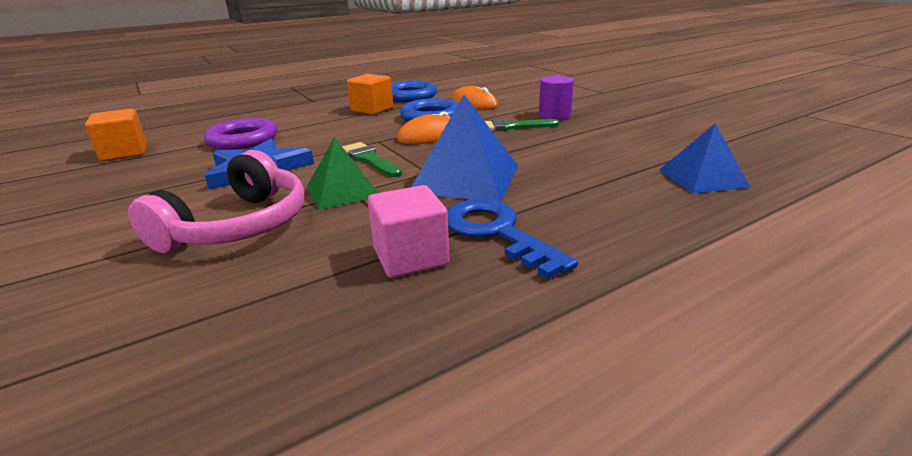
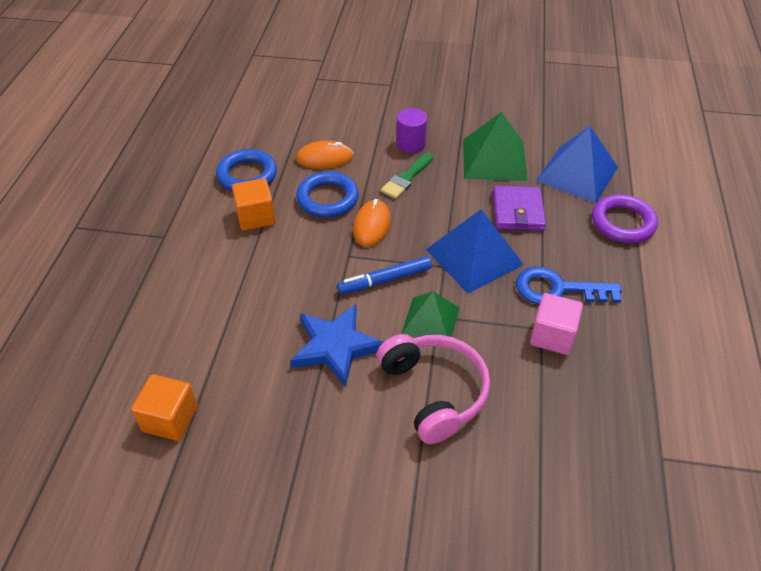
camera: 50 degrees left, 20 degrees up
purple ring [204,118,277,150] -> purple ring moved to [592,194,658,243]
green brush [342,142,402,177] -> blue marker [337,256,432,295]
blue pyramid [659,123,750,194] -> blue pyramid [536,126,618,203], size x1.54
none -> green pyramid [463,112,528,181]
none -> purple wallet [493,186,546,231]

